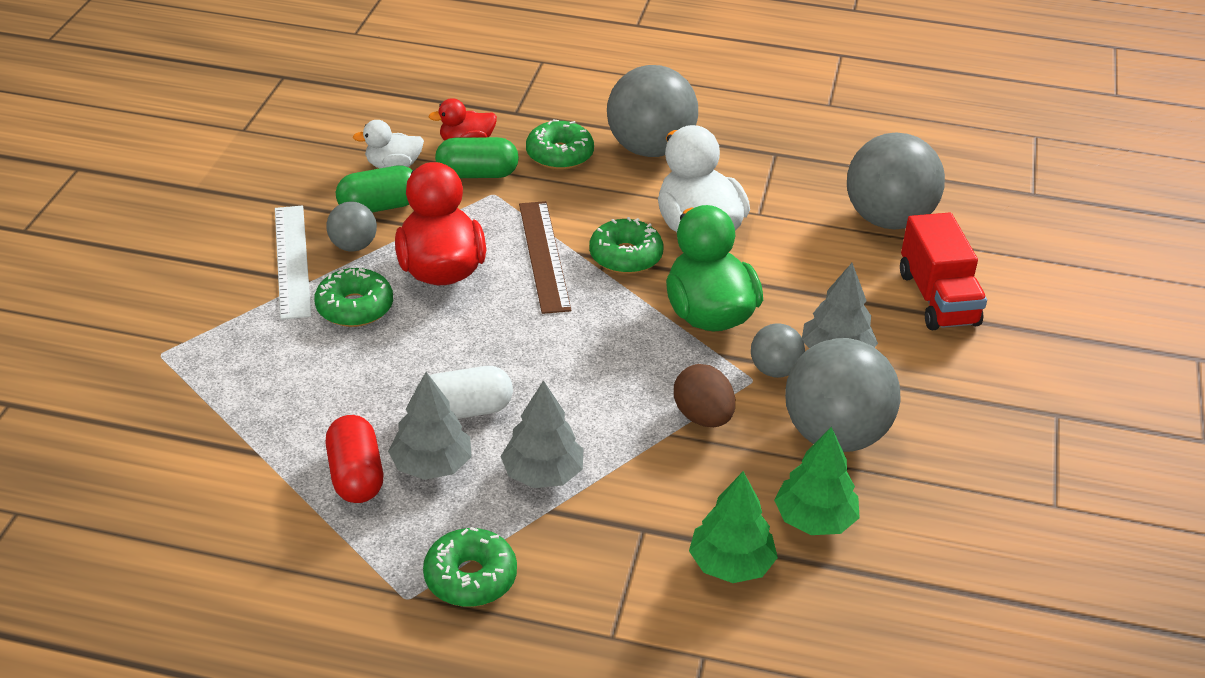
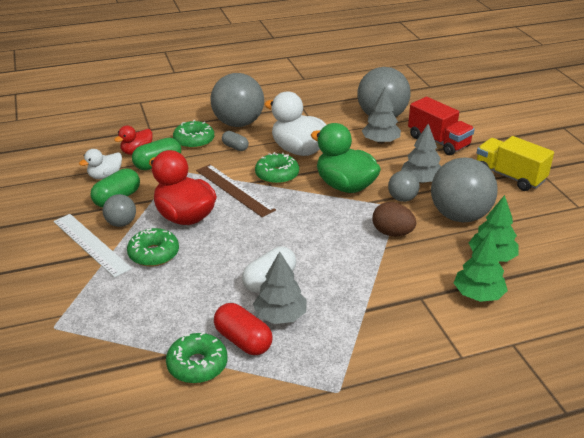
camera: 30 degrees left, 5 degrees down
green donut [423,527,517,607] -> green donut moved to [166,332,228,383]
grey tree [500,380,583,488] -> grey tree moved to [361,87,401,144]
none -> grey capsule [222,131,249,151]
none -> yellow truck [477,136,554,191]

